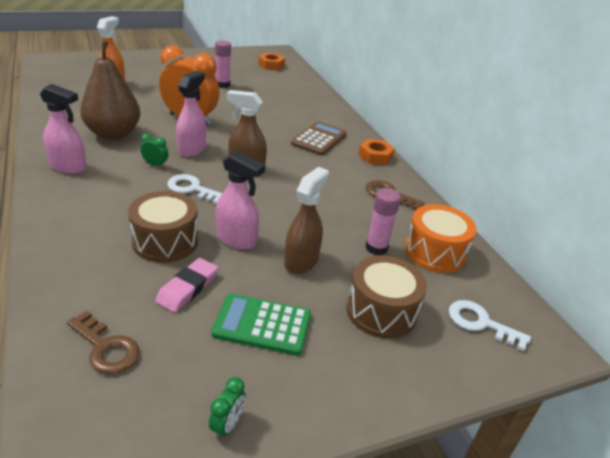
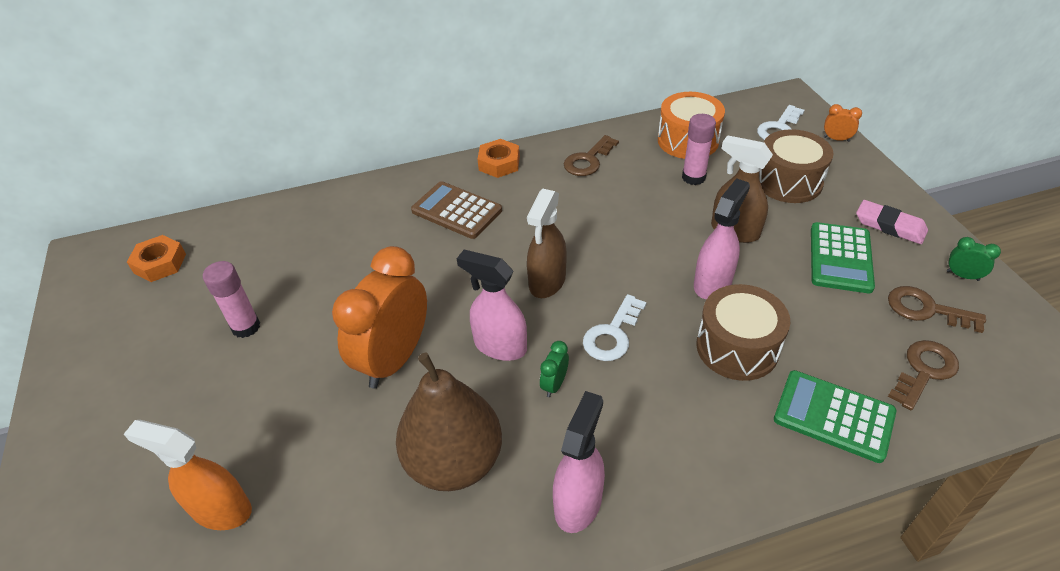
camera: 80 degrees left, 10 degrees up
pink eraser [155,258,218,312] -> pink eraser moved to [856,200,928,244]
none -> green calculator [774,370,896,463]
none -> orange clock [824,104,862,142]
none -> brown key [888,286,986,333]

